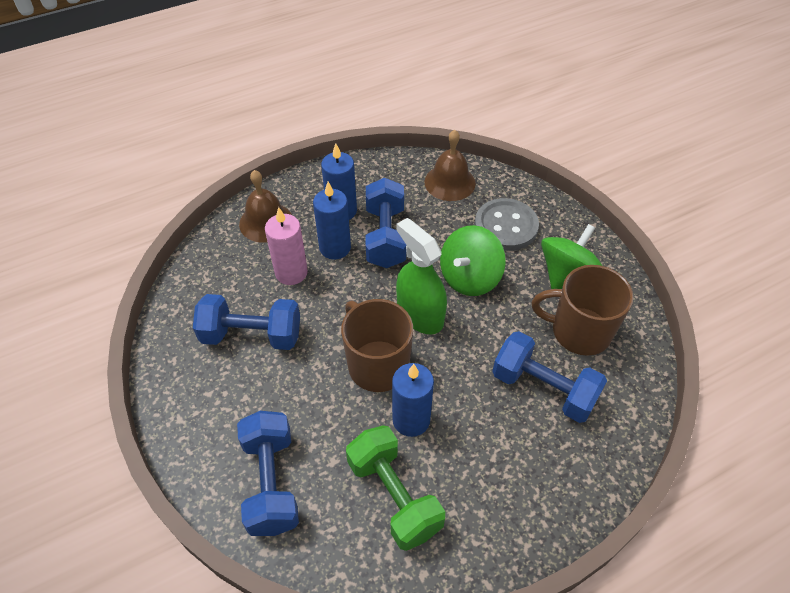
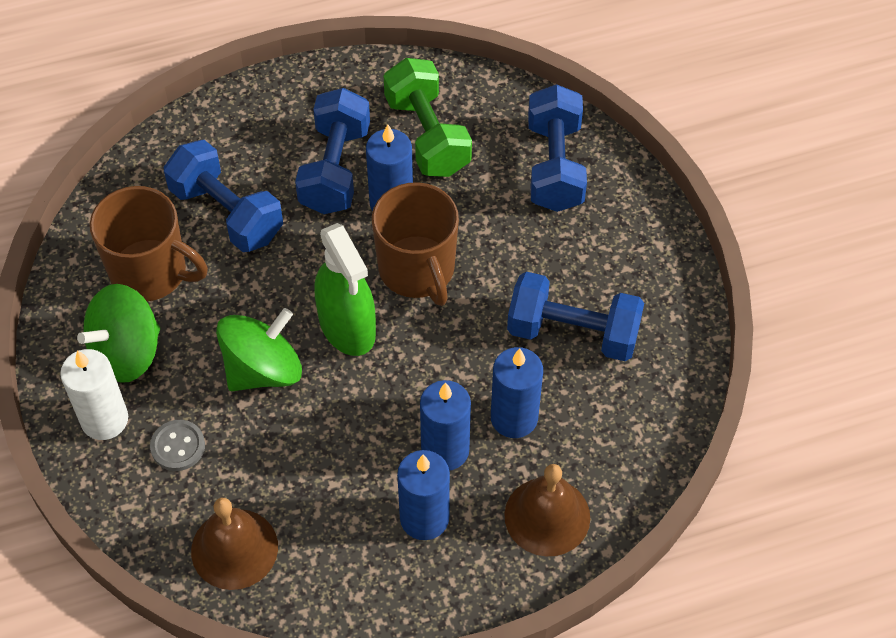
camera: 170 degrees left, 5 degrees up
pink candle [265,207,308,285] -> blue candle [491,347,543,438]
blue dumbbell [366,178,406,268] -> blue dumbbell moved to [295,88,370,214]
grey button [475,198,539,251] -> grey button [150,420,205,471], size x0.55
none -> white candle [60,349,128,440]

